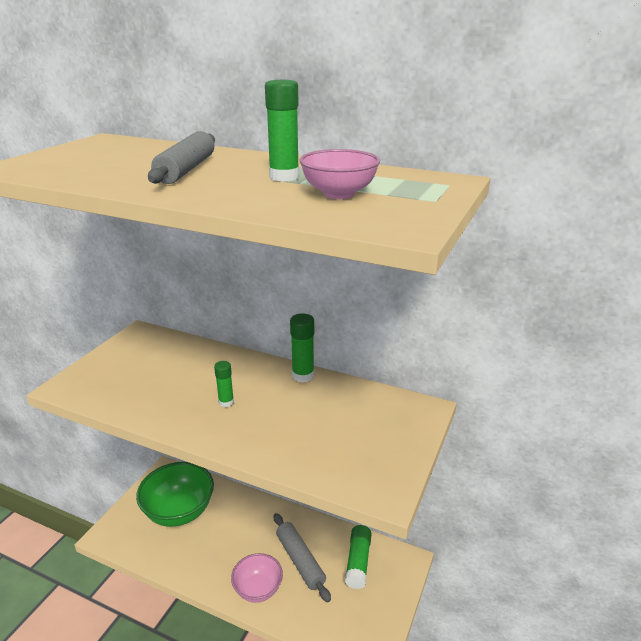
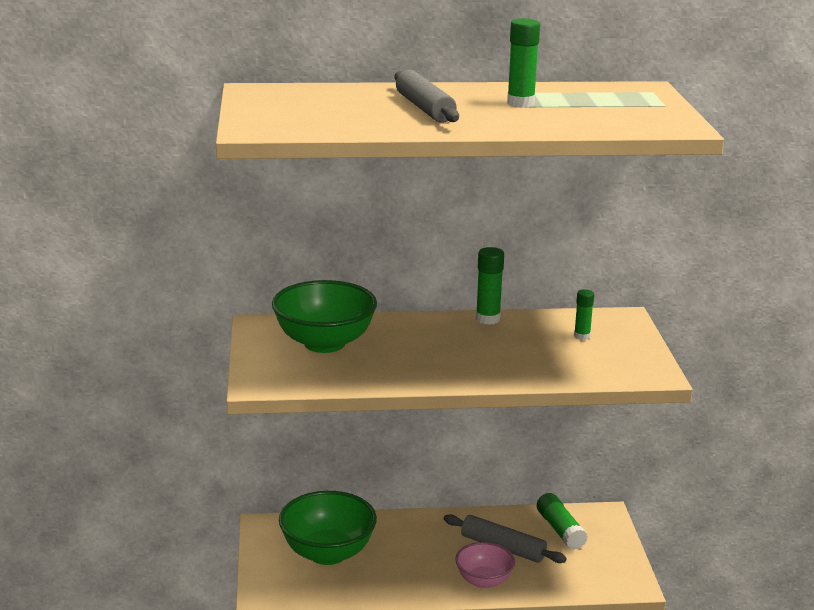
camera: 30 degrees left, 5 degrees down
green glue stick [214,361,234,407] -> green glue stick moved to [574,289,594,340]
pink bowl [299,149,380,199] -> none
none -> green bowl [272,280,377,353]

